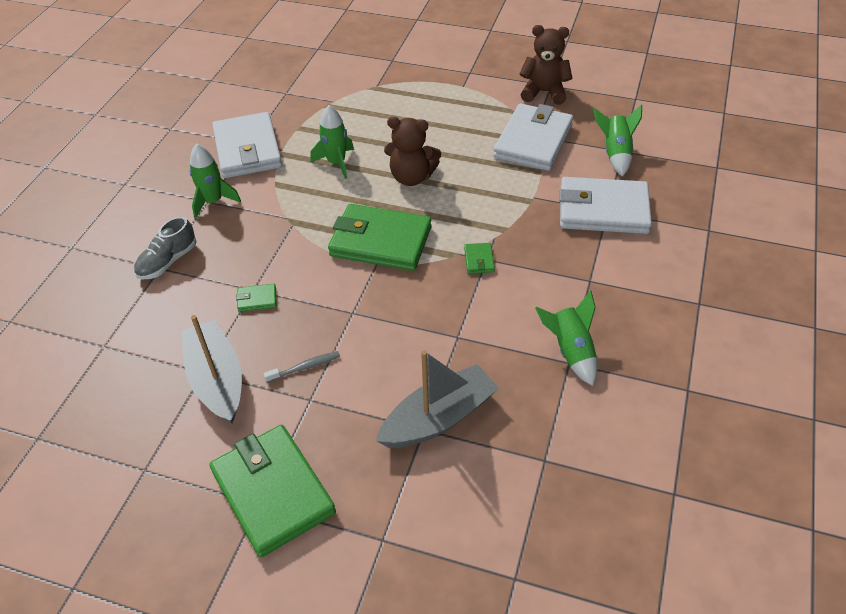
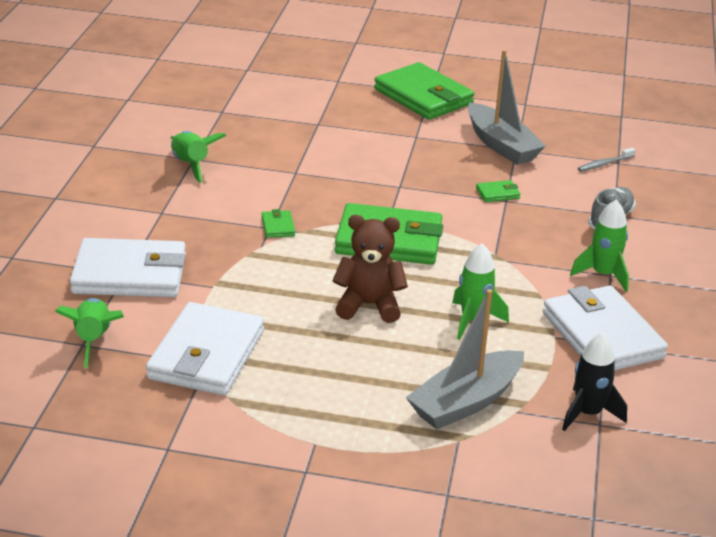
camera: 170 degrees right, 15 degrees down
grey toothbrush [263,351,340,383] -> grey toothbrush moved to [578,147,636,172]
grey boat [376,350,499,448] -> grey boat moved to [406,289,524,429]
brown teddy bear [519,25,572,105] -> none
none -> black rocket [562,332,627,431]

